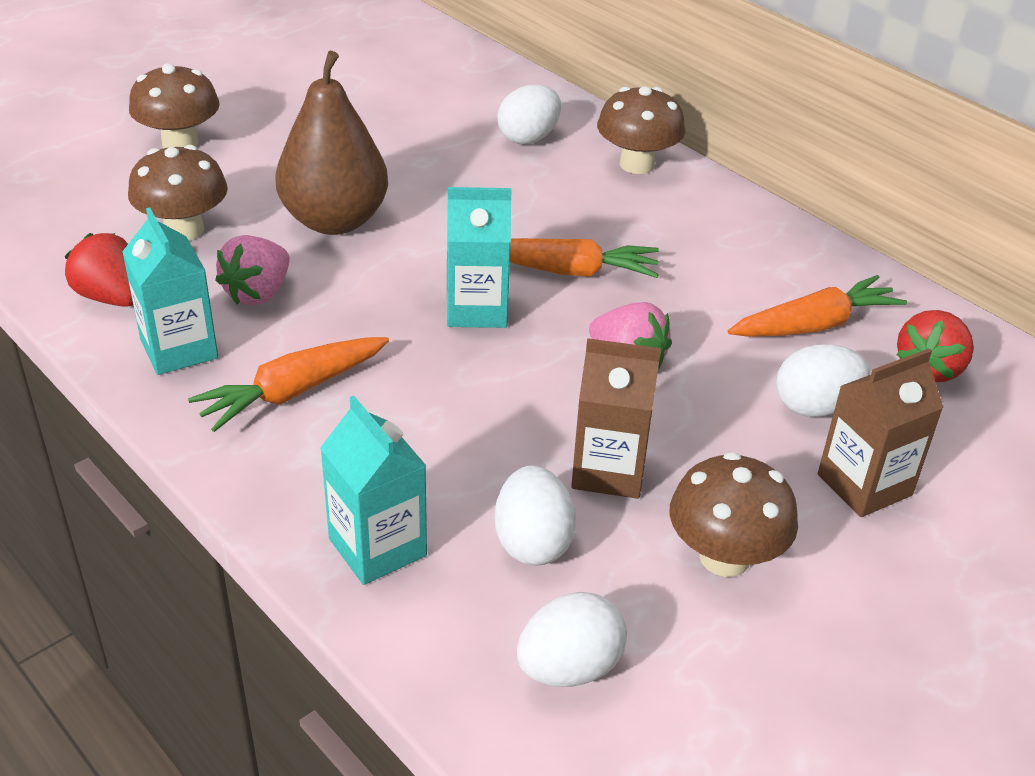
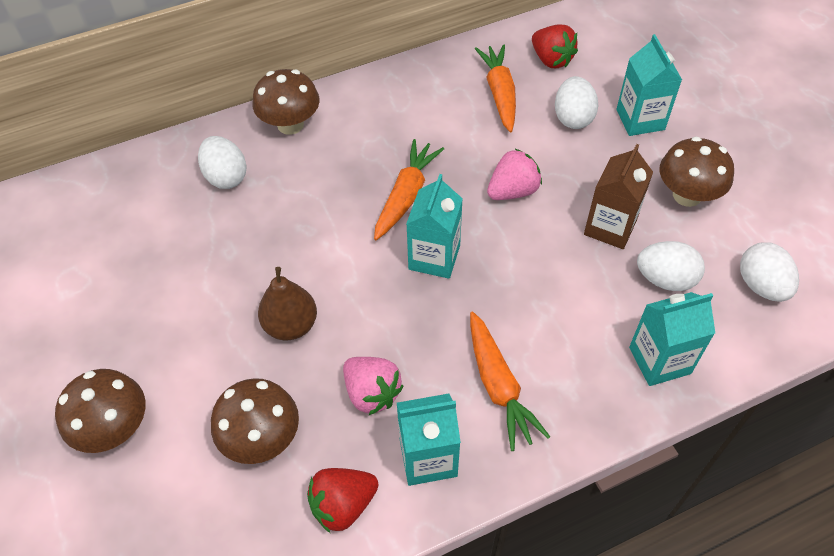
camera: 70 degrees left, 15 degrees up
brown pear [276,51,388,235] -> brown pear [258,267,317,341], size x0.63
brown carton [818,349,944,517] -> turquoise carton [616,34,682,136]

